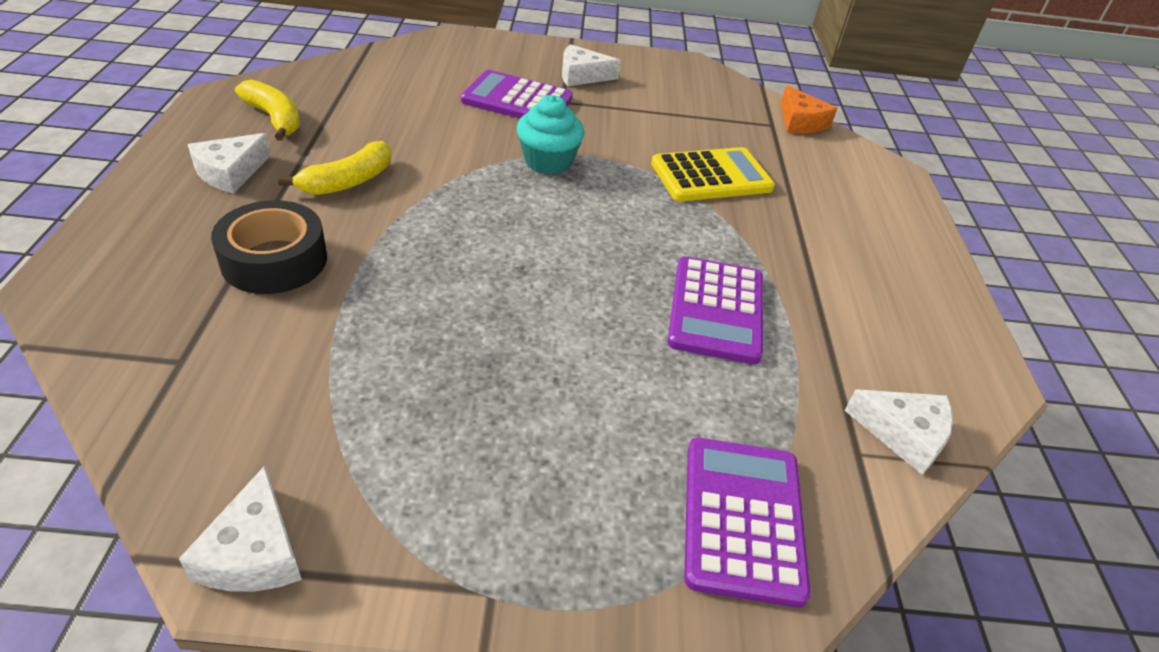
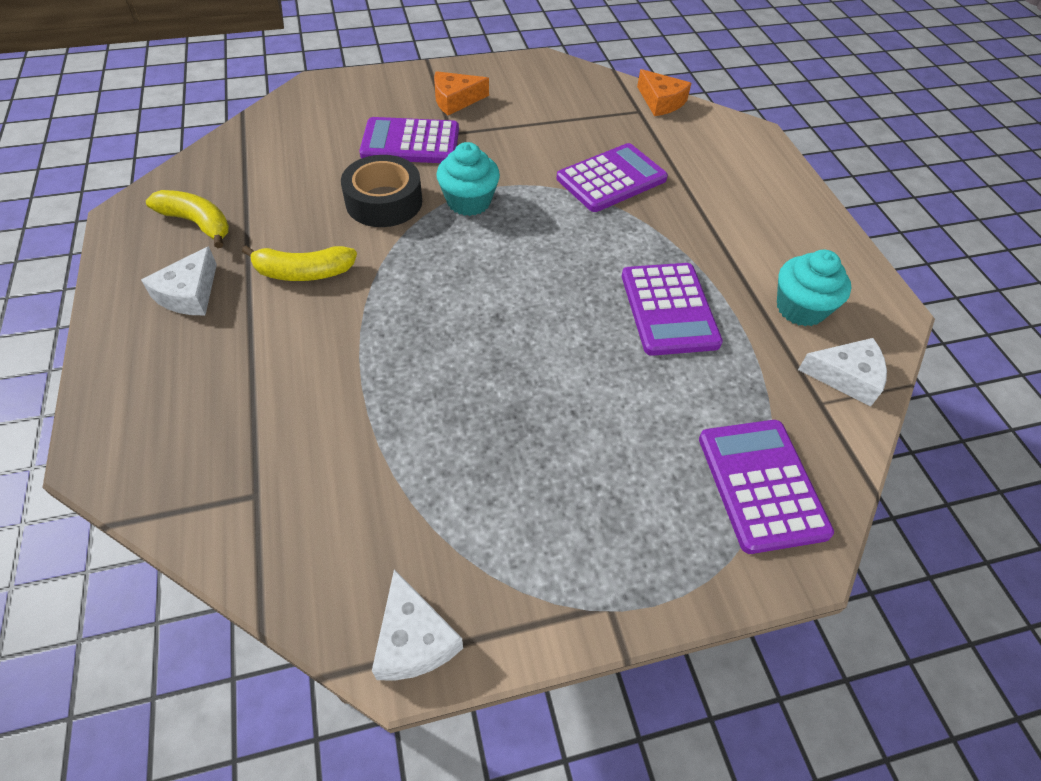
camera: 15 degrees left, 10 degrees up
black tape [211,200,327,294] -> black tape moved to [341,155,422,227]
yellow banana [278,141,391,195] -> yellow banana turned 60 degrees clockwise [242,246,357,281]
white cheese [562,44,621,86] -> orange cheese [434,71,489,115]
yellow calculator [651,147,775,202] -> purple calculator [557,143,668,212]
none -> turquoise cupcake [777,250,852,326]

